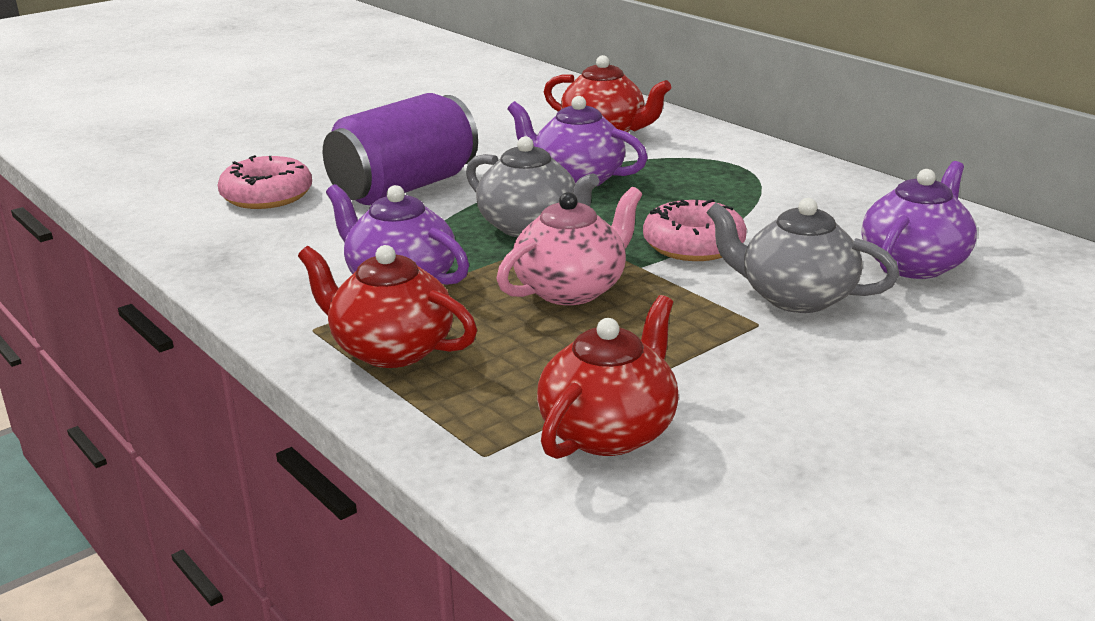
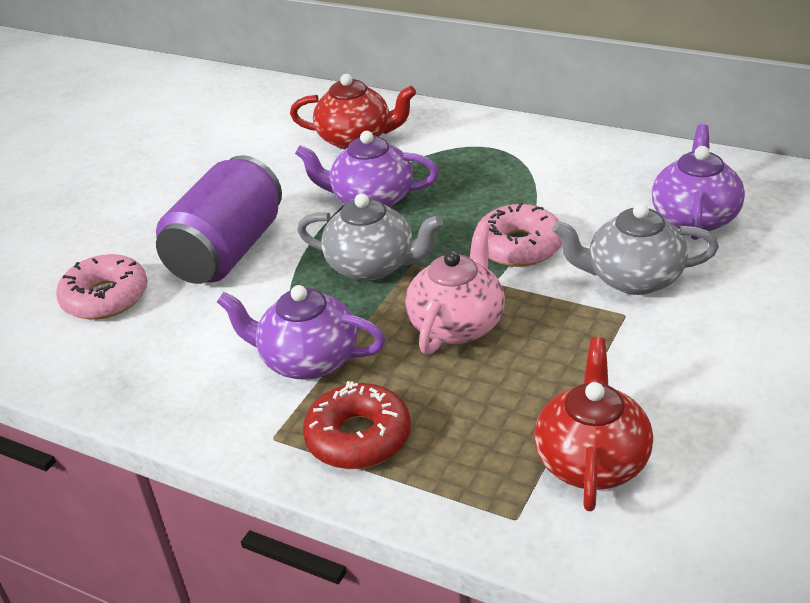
camera: 20 degrees left, 10 degrees up
red teapot [298,245,477,368] -> red donut [303,381,411,469]

